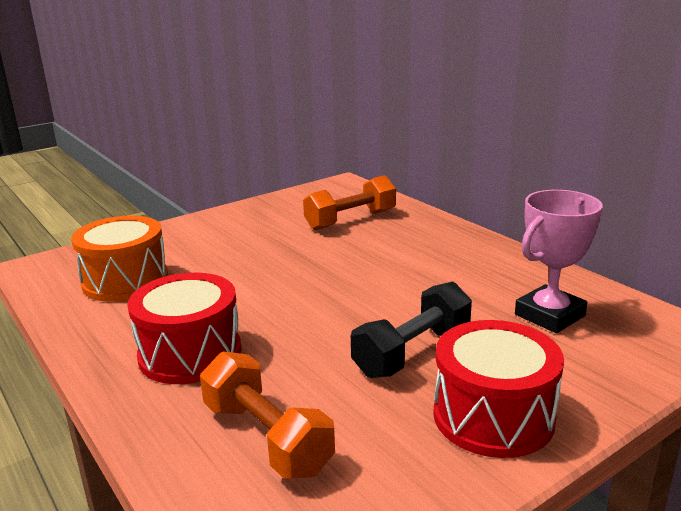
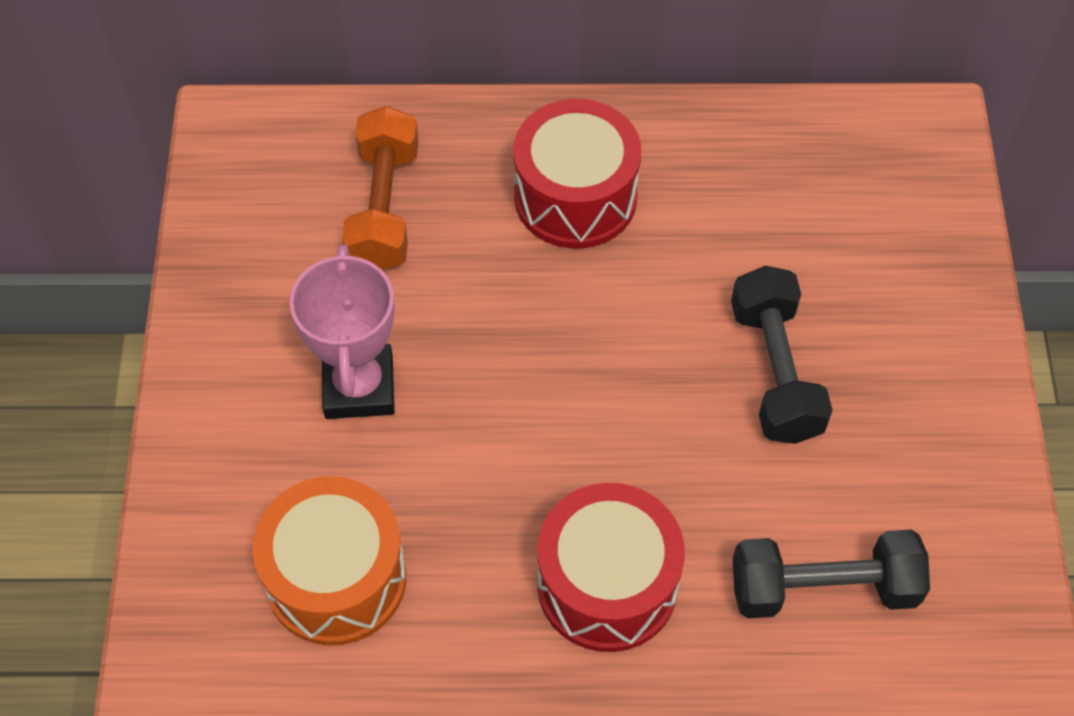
camera: 55 degrees left, 35 degrees up
orange dumbbell [200,351,335,479] -> black dumbbell [733,529,930,618]
red drum [433,320,564,458] -> red drum moved to [513,99,641,249]
pink trophy [515,190,603,333] -> pink trophy moved to [290,245,395,419]

